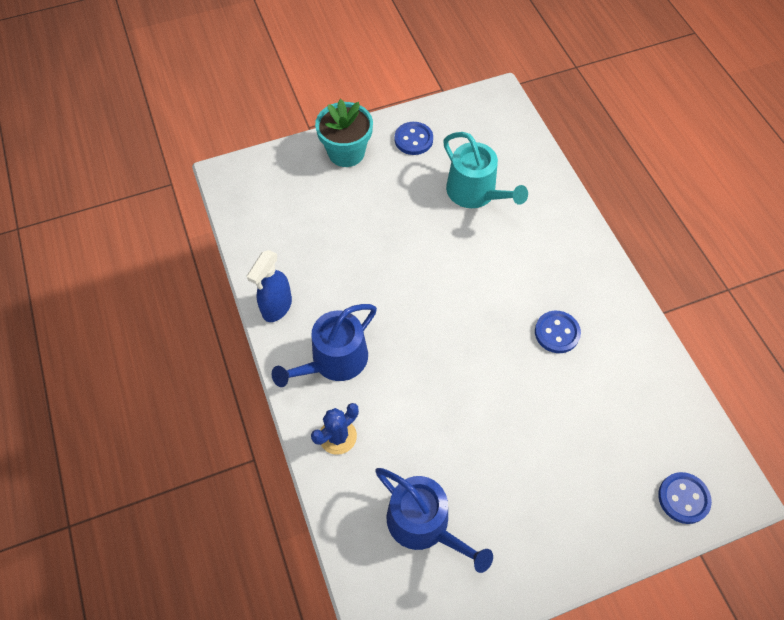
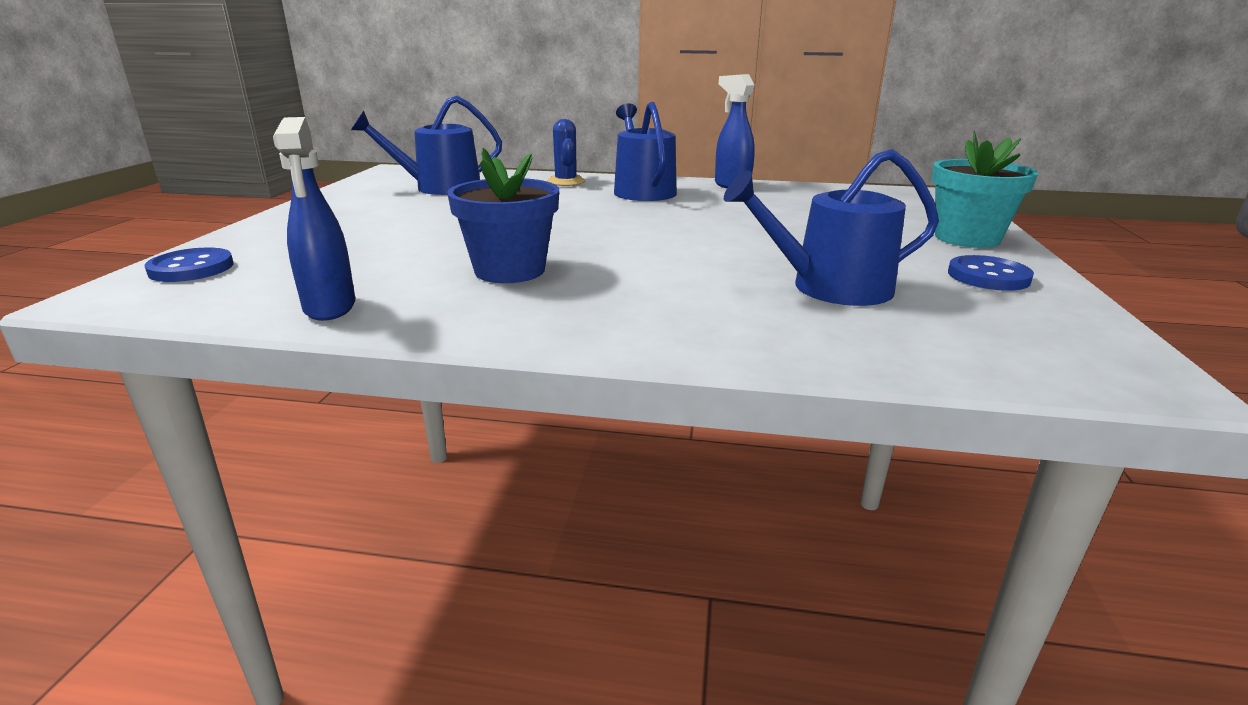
camera: 120 degrees right, 35 degrees down
turquoise watering can [443,132,528,208] -> blue watering can [724,149,939,306]
blue button [535,311,581,353] -> blue flower pot [447,148,559,283]
none -> blue spray bottle [273,117,355,321]

